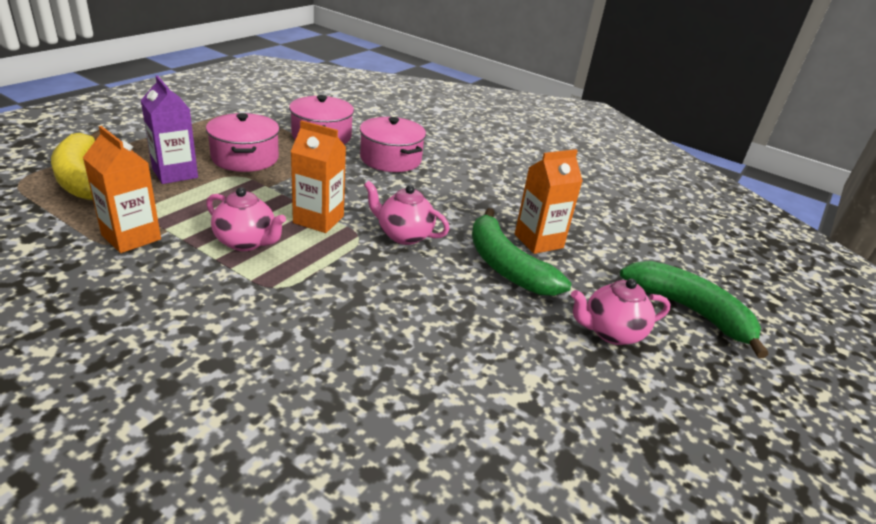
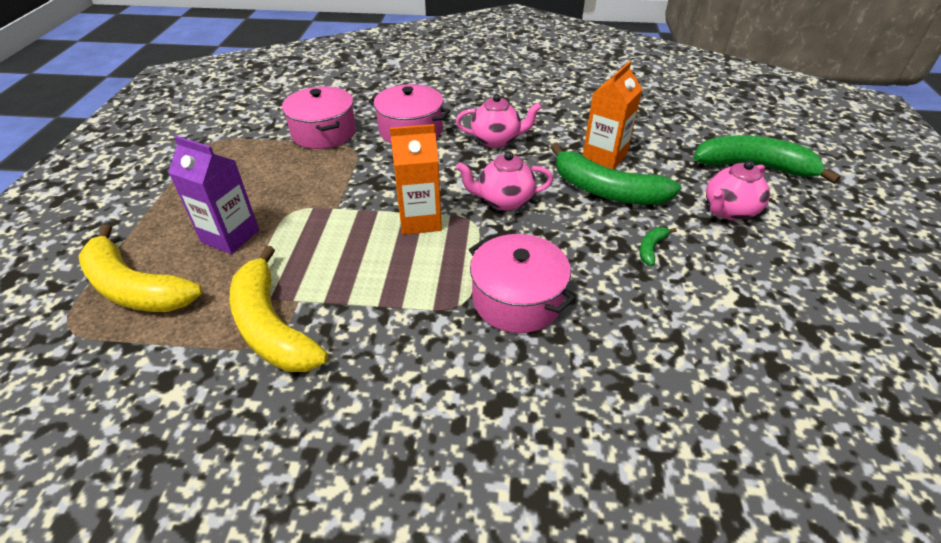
camera: 25 degrees left, 10 degrees up
orange carton [83,126,161,253] -> yellow banana [229,246,328,372]
pink pot [206,113,279,172] -> pink pot moved to [469,234,576,333]
pink teapot [206,187,286,251] -> pink teapot moved to [456,94,542,148]
none -> green banana [640,227,677,266]

